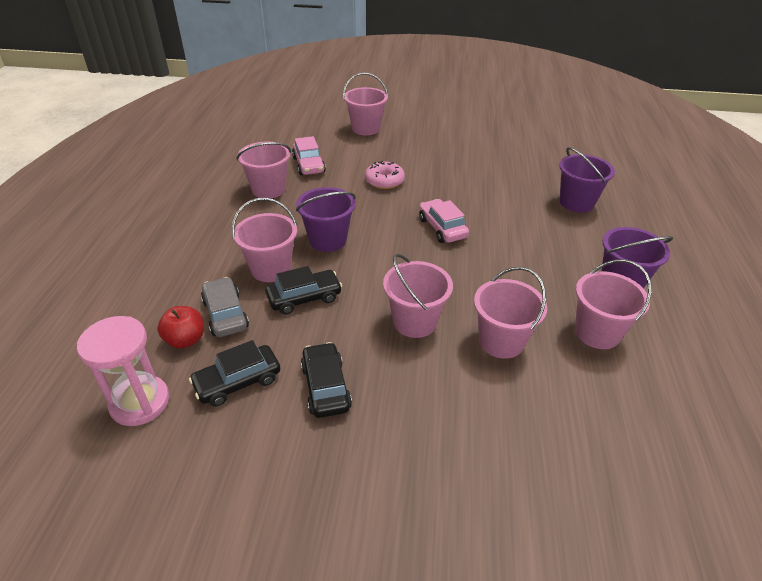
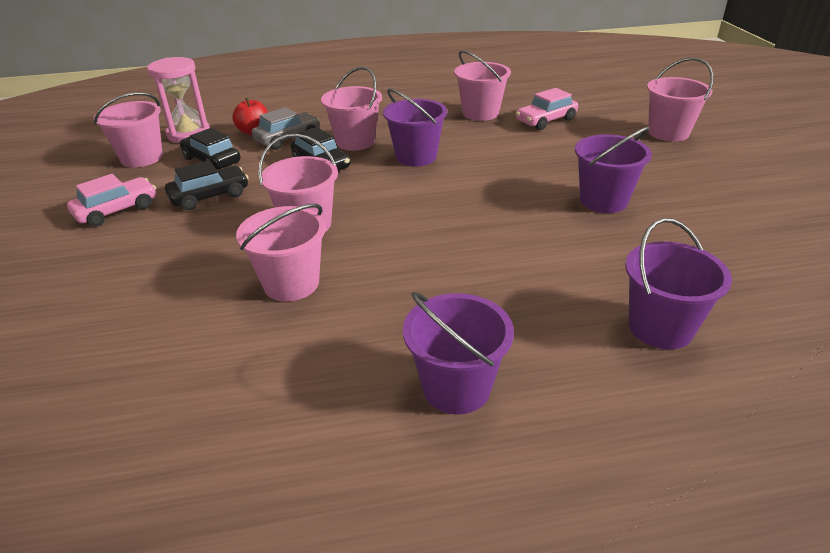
camera: 75 degrees right, 5 degrees down
pink donut [365,161,405,189] -> none
pink car [419,199,469,243] -> pink car moved to [67,174,156,227]
pink bucket [575,259,652,349] -> pink bucket moved to [94,92,163,167]
none -> purple bucket [575,127,652,213]

